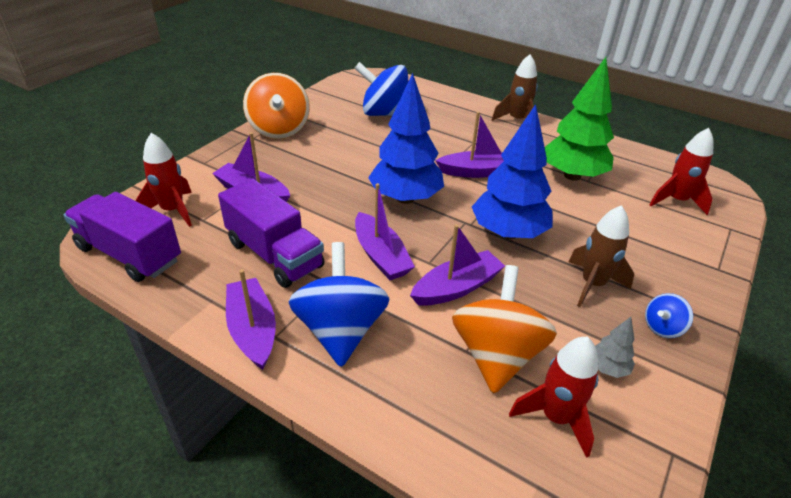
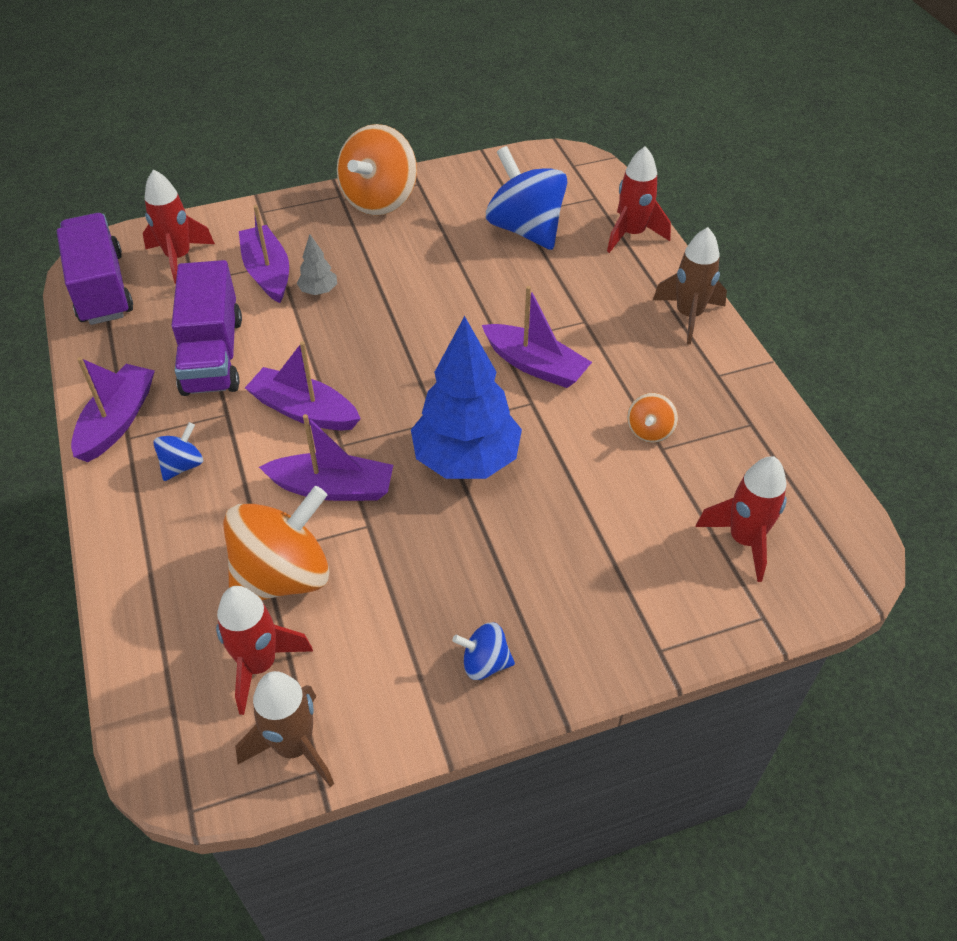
camera: 40 degrees right, 10 degrees up
blue spinning top [289,242,390,367] -> blue spinning top [153,422,203,481], size x0.47
purple boat [355,183,415,280] -> purple boat turned 105 degrees clockwise [245,341,361,430]
blue tree [368,73,444,204] -> none
green tree [545,57,614,181] -> orange spinning top [627,393,678,443]
brown rocket [569,205,634,307] -> brown rocket moved to [235,671,334,787]
grey tree [595,317,635,378] -> grey tree moved to [297,234,337,295]
none -> red rocket [607,146,671,253]

